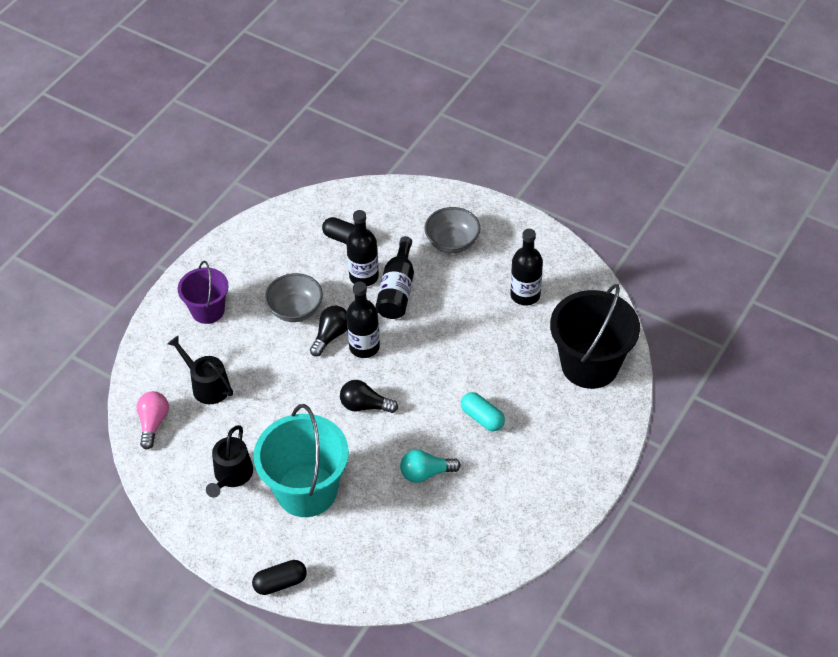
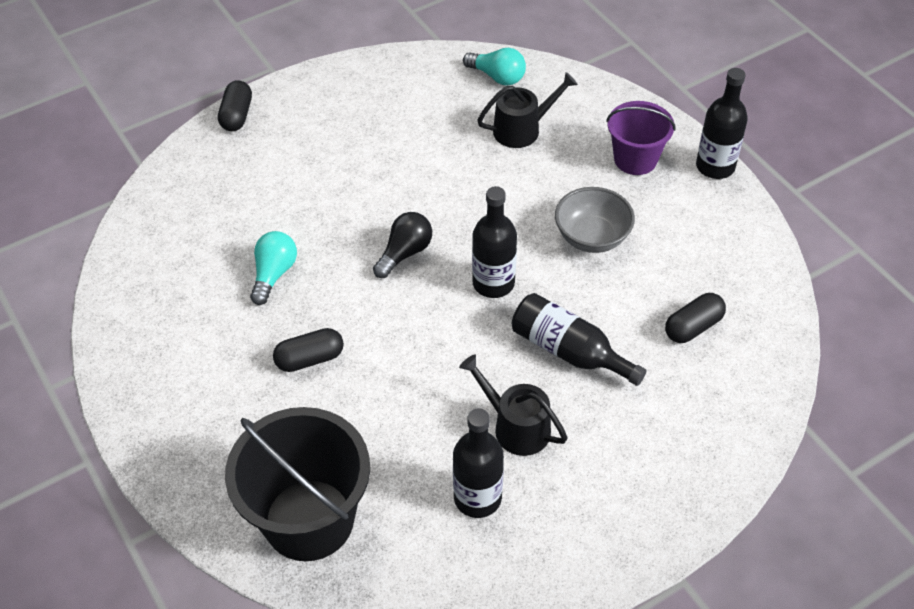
camera: 115 degrees right, 0 degrees up
pink light bulb [136,391,169,450] -> turquoise light bulb [463,48,526,86]
black watering can [206,425,253,498] -> black watering can moved to [459,354,567,456]
turquoise bucket [253,404,349,517] -> none
black light bulb [310,306,347,357] -> none
black bottle [346,210,379,286] -> black bottle moved to [696,68,748,179]
grey bowl [424,207,480,254] -> none
turquoise capsule [461,392,505,431] -> black capsule [273,328,344,372]

